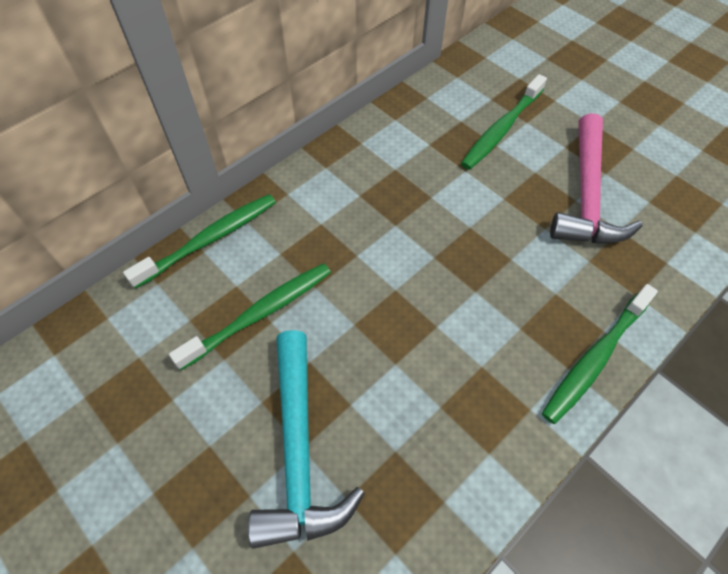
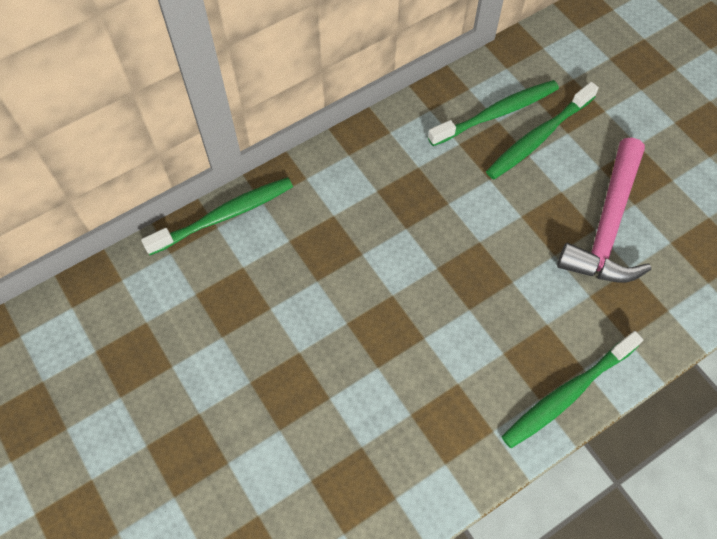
camera: 10 degrees right, 5 degrees up
green toothbrush [169,263,331,370] -> green toothbrush moved to [428,80,559,146]
turquoise hammer [248,330,365,549] -> none

